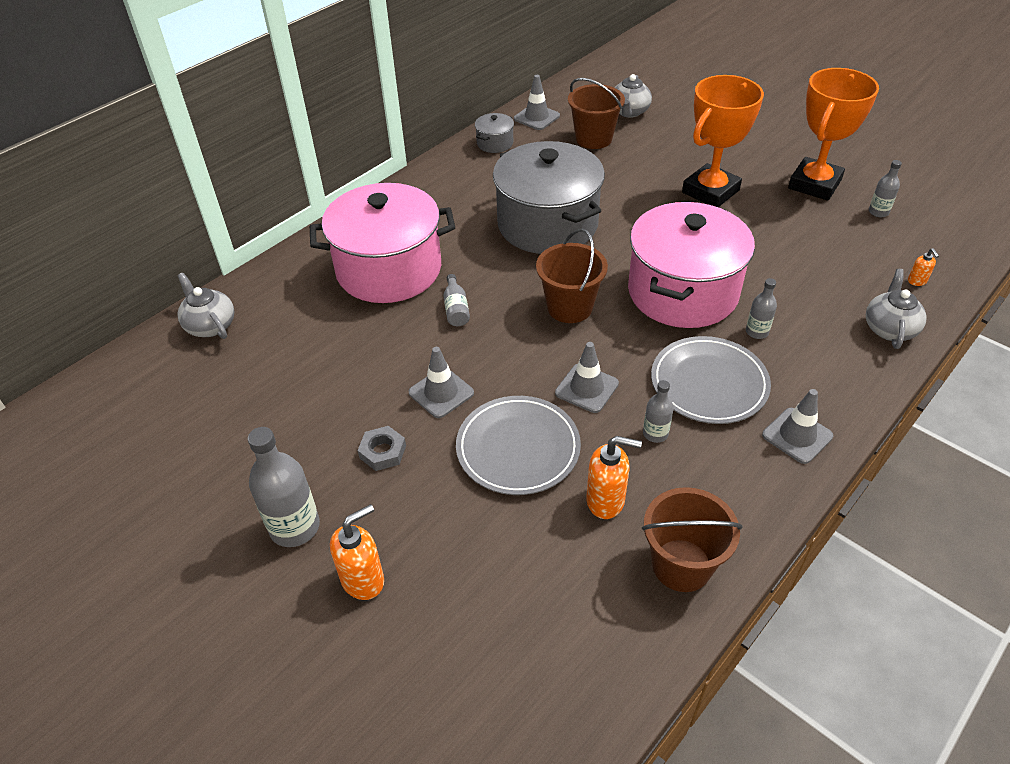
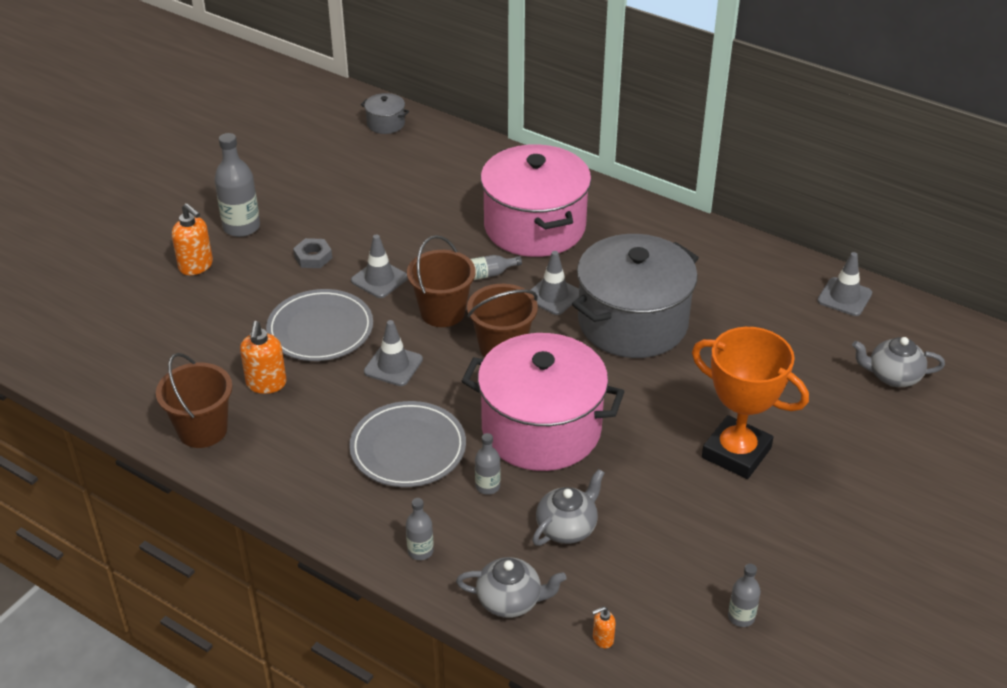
camera: 80 degrees right, 5 degrees down
grey teapot [178,273,234,339] -> grey teapot moved to [532,469,604,546]
grey pot [475,113,514,153] -> grey pot moved to [361,93,409,134]
brown bucket [568,78,625,149] -> brown bucket moved to [407,235,476,327]
grey bottle [643,380,674,443] -> grey bottle moved to [406,498,434,560]
grey traffic cone [762,389,833,464] -> grey traffic cone moved to [531,251,579,315]
orange trophy [788,68,879,201] -> none

